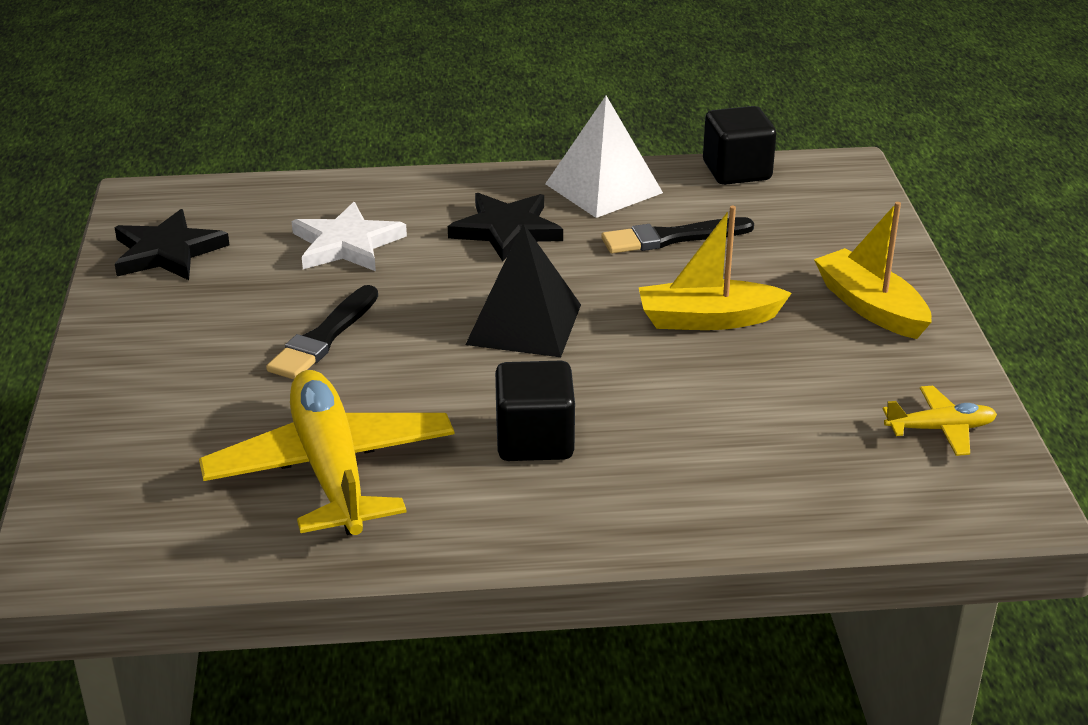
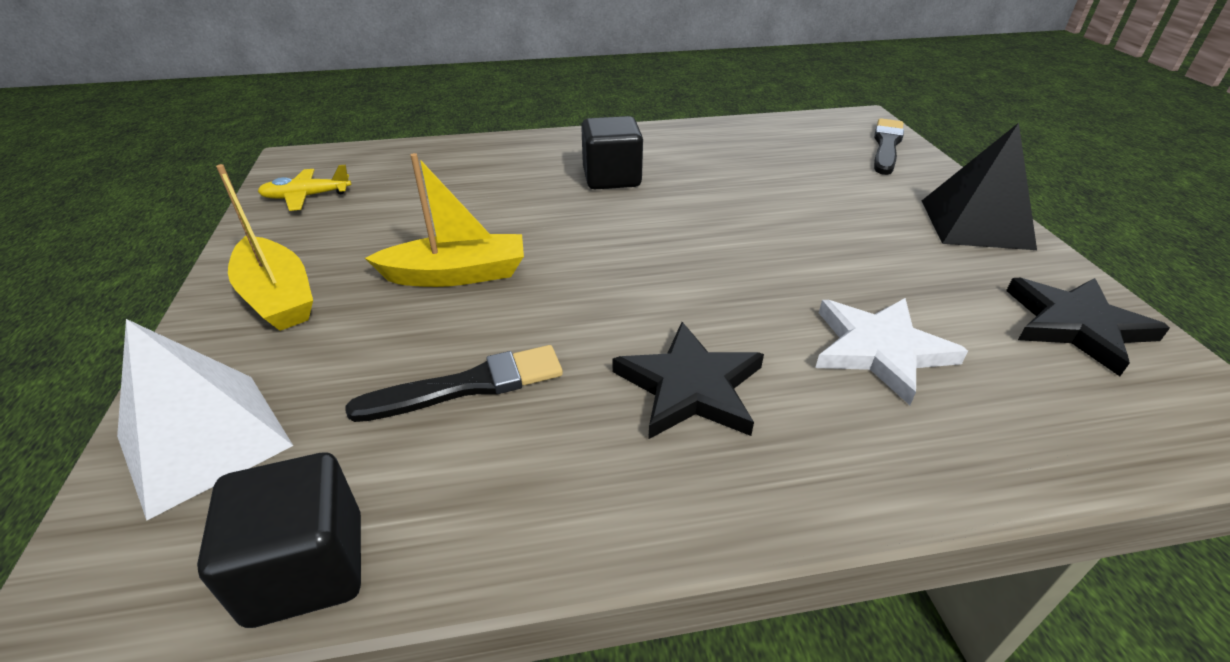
camera: 175 degrees right, 5 degrees up
yellow plane [199,370,454,535] -> none
black brush [266,285,378,380] -> black brush moved to [874,118,904,175]
black pyramid [465,223,581,357] -> black pyramid moved to [922,123,1037,250]
white pyramid [545,96,663,218] -> white pyramid moved to [117,319,293,521]

